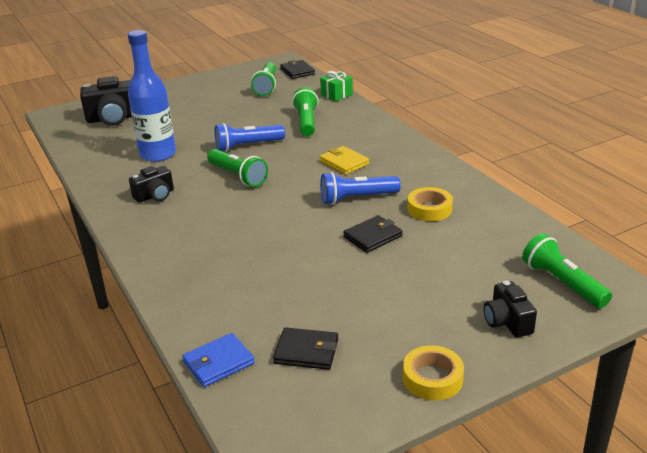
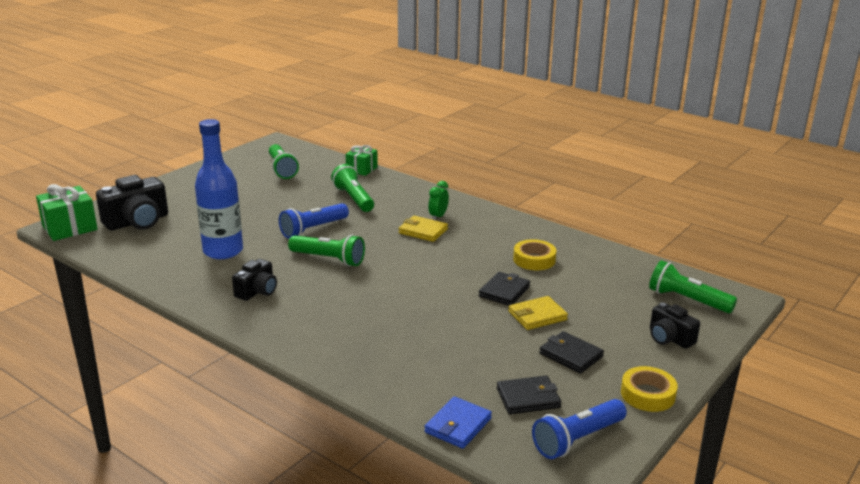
camera: 25 degrees left, 5 degrees down
black wallet [280,60,315,79] -> black wallet moved to [539,331,604,373]
blue flashlight [320,172,401,205] -> blue flashlight moved to [532,399,627,459]
none -> green gift [36,184,98,241]
none -> green clock [428,181,449,220]
none -> yellow wallet [508,296,568,330]

